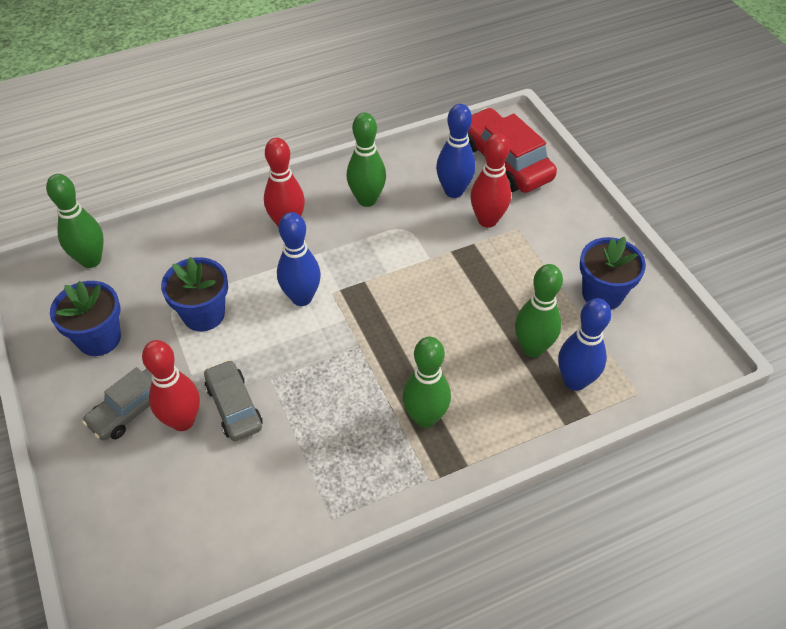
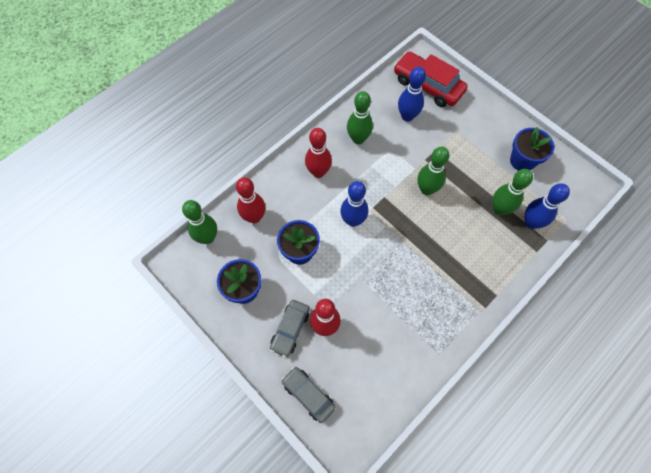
camera: 20 degrees left, 15 degrees up
grey car [204,360,263,441] -> grey car moved to [281,367,336,423]
green bowling pin [402,337,451,428] -> green bowling pin moved to [418,147,449,195]
red bowling pin [471,133,511,228] -> red bowling pin moved to [236,177,265,223]

